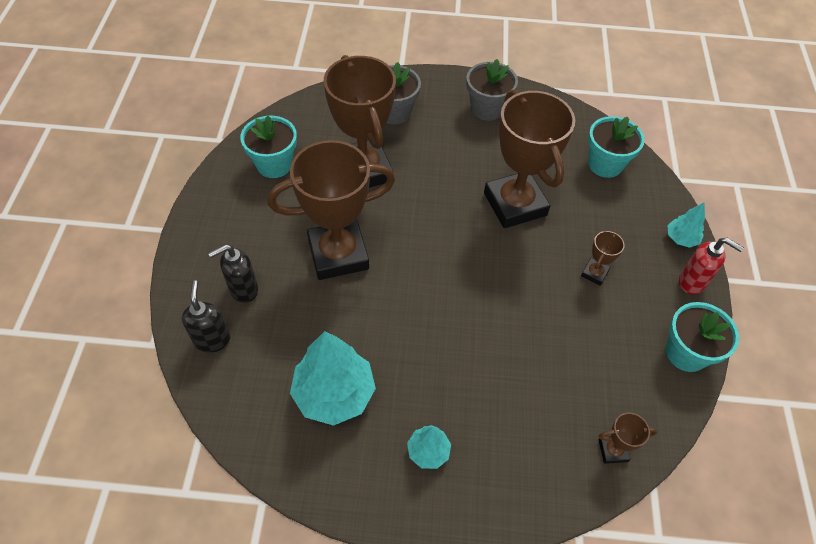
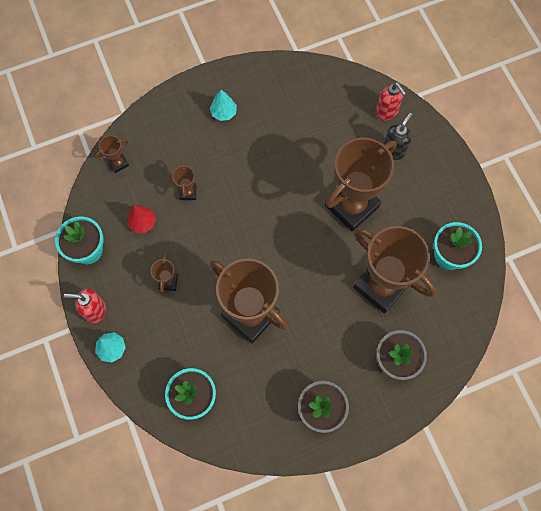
camera: 155 degrees right, 15 degrees up
black soap dispenser [182,280,230,353] -> red soap dispenser [376,82,406,121]
turquoise tree [290,331,376,426] -> none
none -> red tree [128,205,156,233]
none -> brown trophy [172,162,196,200]

